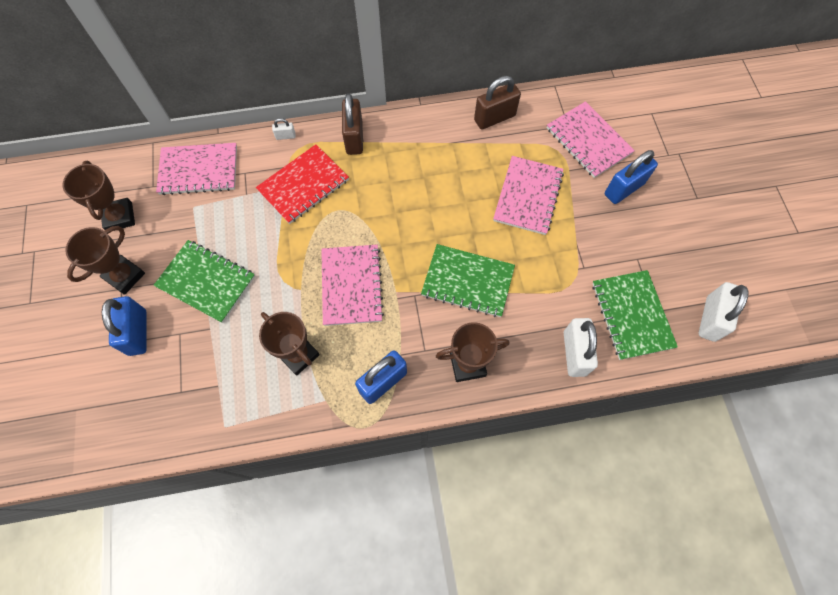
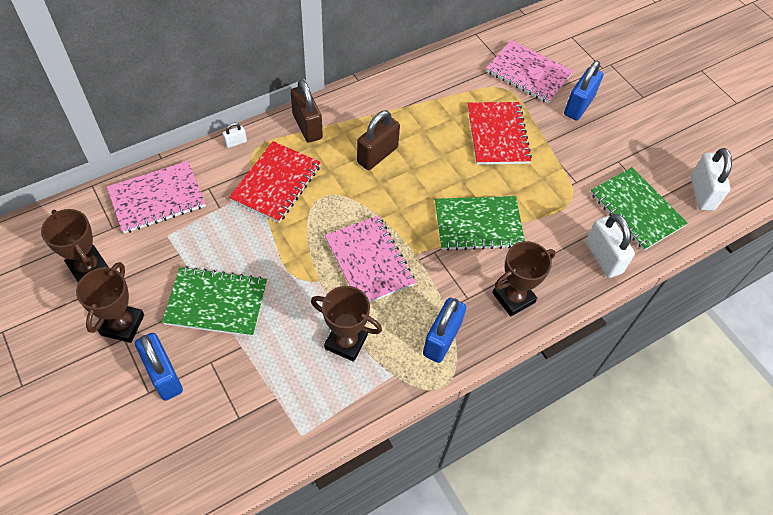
camera: 25 degrees left, 10 degrees down
brown padlock [474,76,521,129] -> brown padlock moved to [357,110,400,170]
pink notebook [493,156,564,235] -> red notebook [467,102,532,165]

